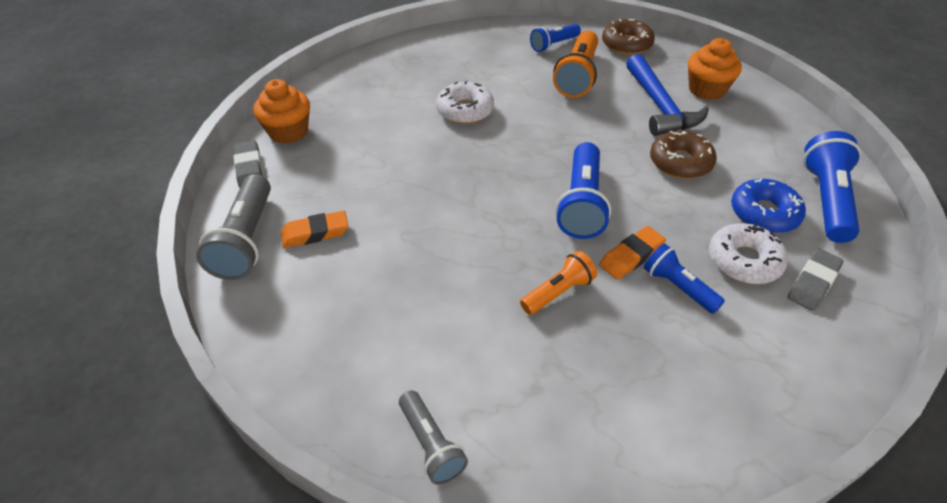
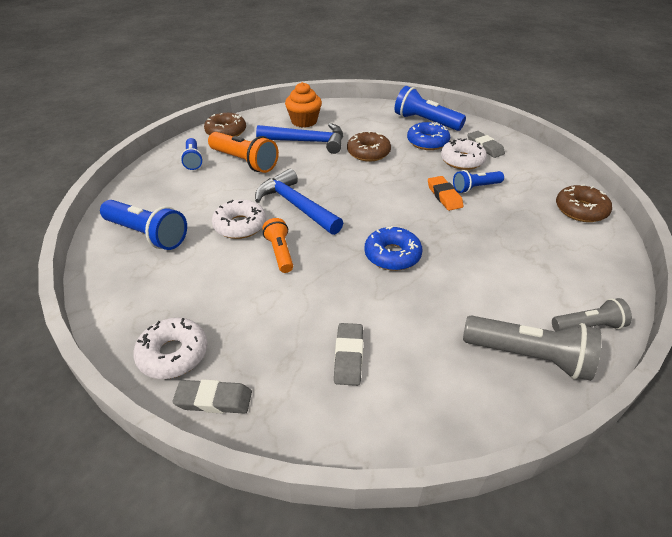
camera: 70 degrees left, 5 degrees down
grey flashlight [196,174,271,280] -> grey flashlight moved to [463,315,602,381]
orange cupcake [254,79,310,144] -> white donut [133,318,208,379]
orange eraser [281,211,349,248] -> grey eraser [334,323,363,386]
orange flashlight [520,251,597,315] -> orange flashlight moved to [262,218,293,273]
blue flashlight [556,142,611,239] -> blue flashlight moved to [100,200,187,250]
none -> blue hammer [255,169,343,235]
none -> blue donut [364,226,422,271]
none -> brown donut [556,184,612,222]

